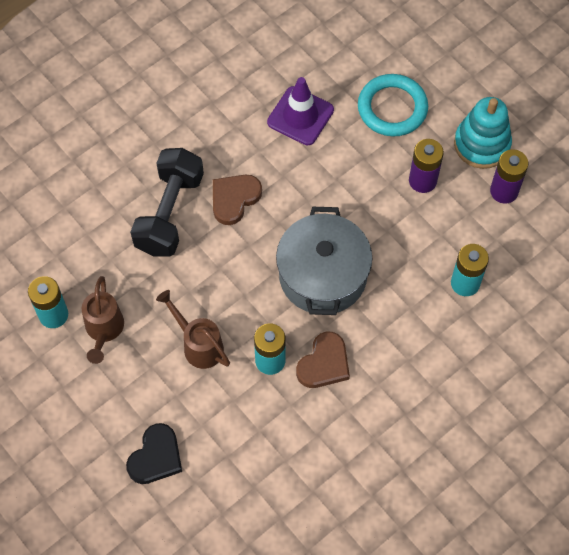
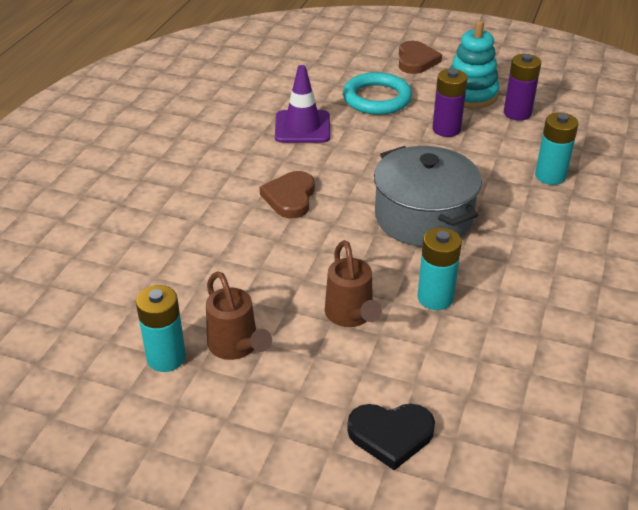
camera: 30 degrees left, 25 degrees down
black heart [126,423,182,484] -> black heart turned 90 degrees clockwise [347,404,435,470]
black dumbbell [130,148,204,257] -> none
brown watering can [156,290,230,369] -> brown watering can turned 120 degrees counterclockwise [325,240,382,327]
brown heart [296,332,350,388] -> brown heart moved to [399,41,442,74]

